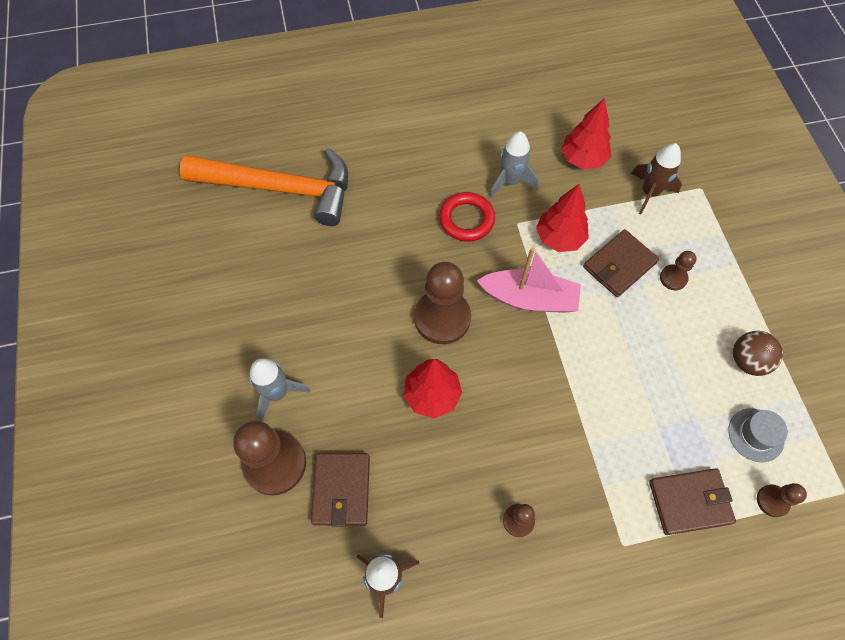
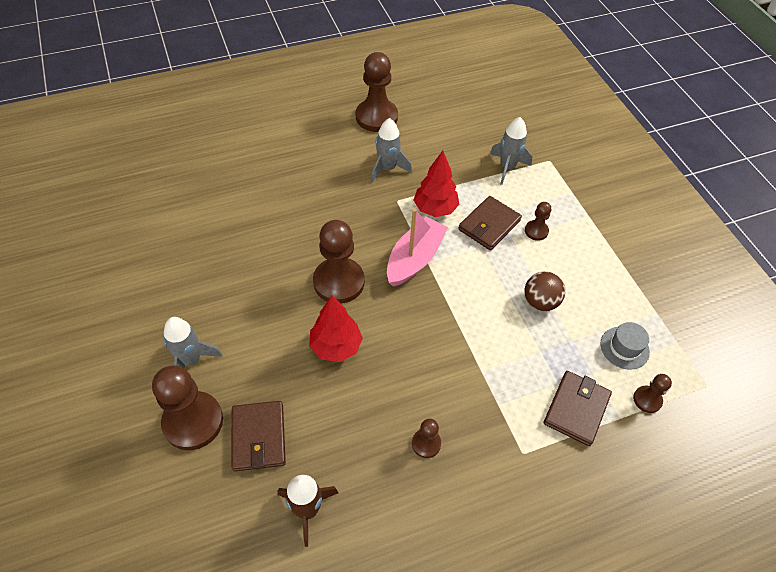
camera: 10 degrees left, 10 degrees down
orange hammer [180,148,348,226] -> none
red ring [439,192,495,242] -> none
pink boat [477,247,581,313] -> pink boat turned 60 degrees counterclockwise [387,208,448,287]
red tree [561,98,611,169] -> none
brown rocket [631,143,682,215] -> grey rocket [490,117,532,185]
brown wallet [649,468,736,535] -> brown wallet turned 45 degrees counterclockwise [544,371,612,446]
brown ball [733,331,783,376] -> brown ball moved to [524,271,565,311]
none -> brown pawn [356,52,398,132]

